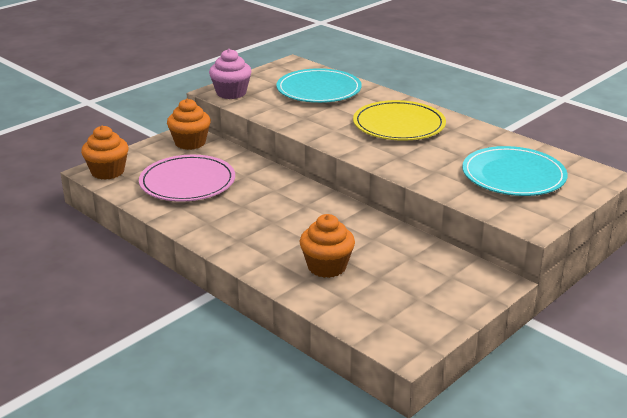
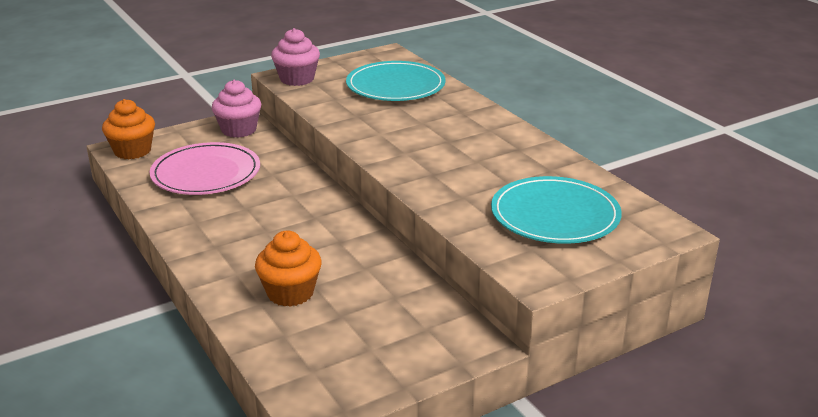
camera: 15 degrees right, 0 degrees up
orange cupcake [167,99,211,150] -> pink cupcake [212,80,262,138]
yellow plate [353,100,446,141] -> none

